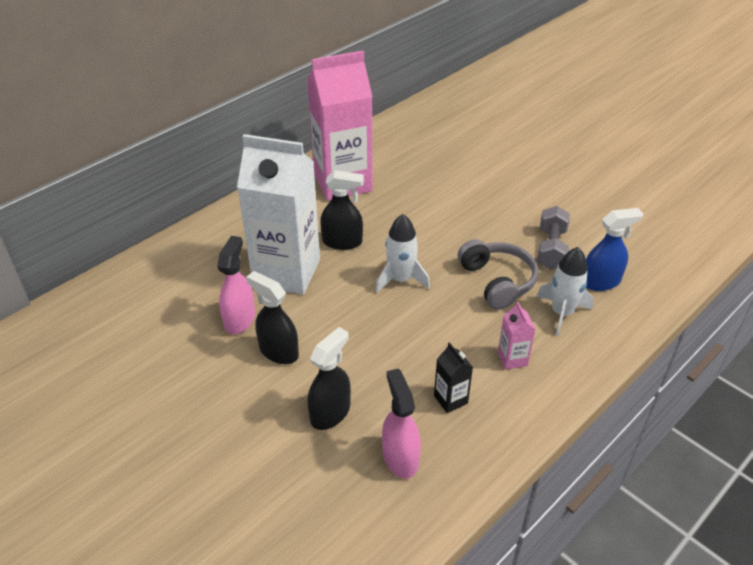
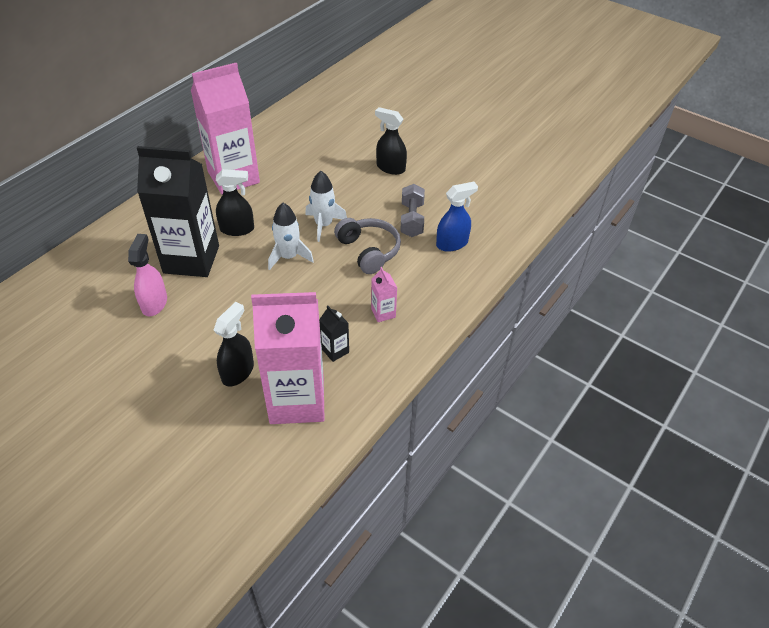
camera: 10 degrees left, 5 degrees up
white carton [237,134,320,295] -> black carton [137,146,219,277]
black spray bottle [246,271,299,364] -> black spray bottle moved to [375,107,407,175]
pink spray bottle [382,369,421,479] -> pink carton [251,292,325,424]
white rocket [536,247,594,336] -> white rocket moved to [305,171,347,242]

